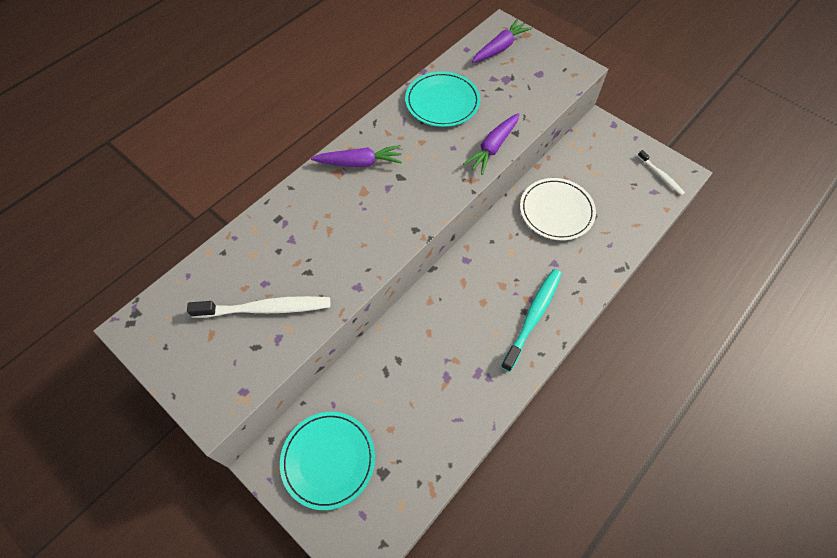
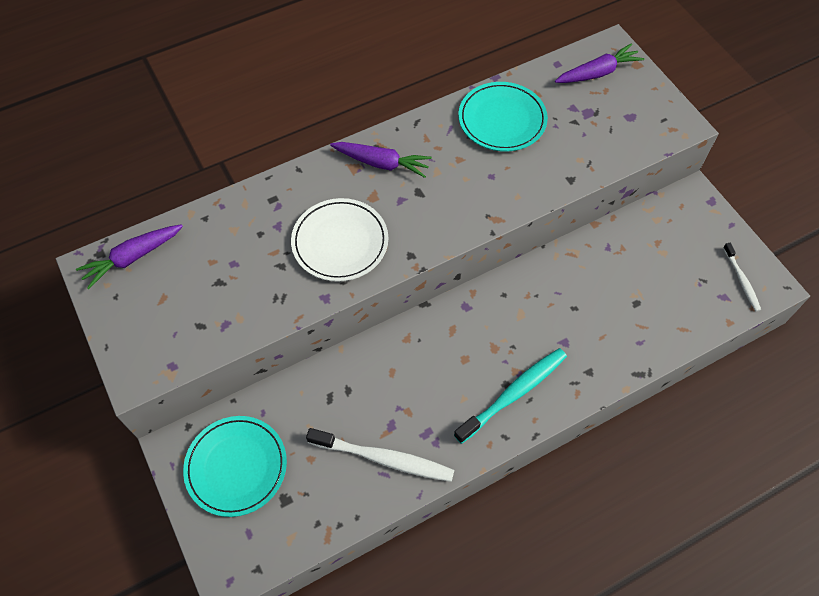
camera: 20 degrees right, 0 degrees up
white toothbrush [187,296,330,318] -> white toothbrush moved to [306,428,454,482]
purple carrot [463,113,519,175] -> purple carrot moved to [76,224,183,289]
white plate [520,178,596,240] -> white plate moved to [291,198,388,282]

